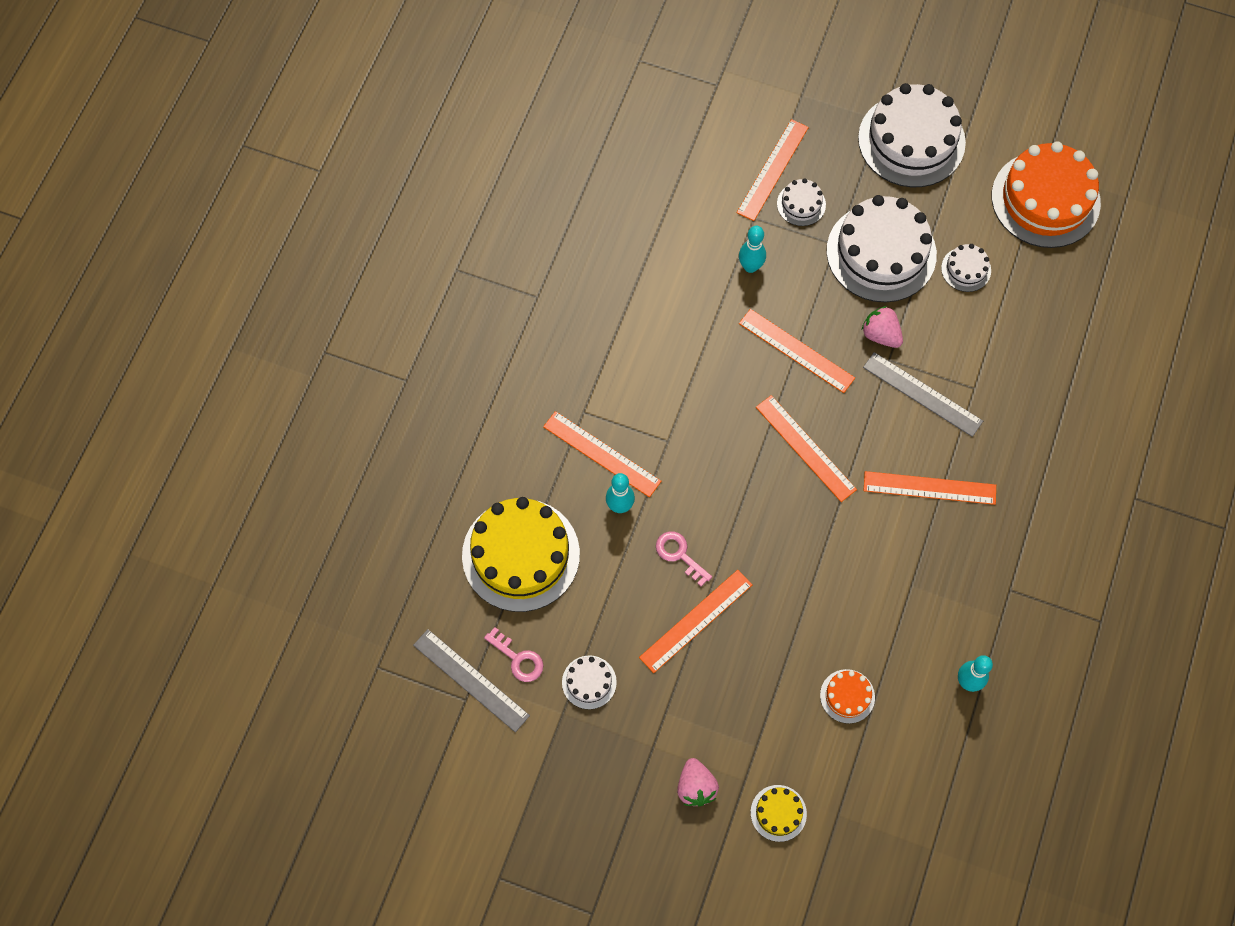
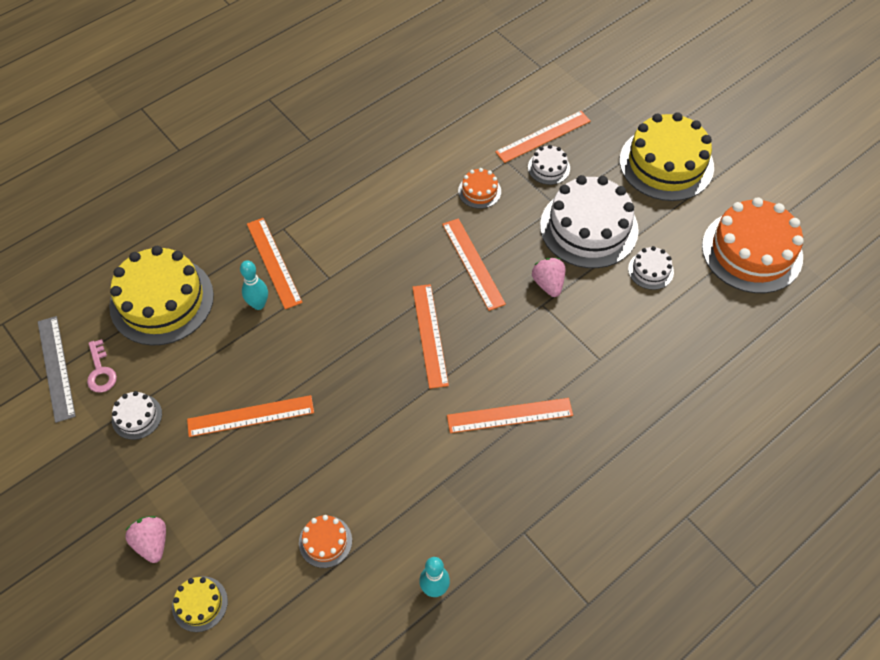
camera: 30 degrees right, 10 degrees down
pink key [656,531,712,587] -> none
pink strawberry [677,758,719,806] -> pink strawberry turned 135 degrees clockwise [125,516,166,563]
turquoise bowling pin [739,226,766,273] -> orange cake [458,168,501,209]
white cake [858,83,966,187] -> yellow cake [620,112,714,201]
grey ruler [863,352,983,437] -> none
orange ruler [864,471,996,505] -> orange ruler turned 45 degrees counterclockwise [447,398,573,433]

